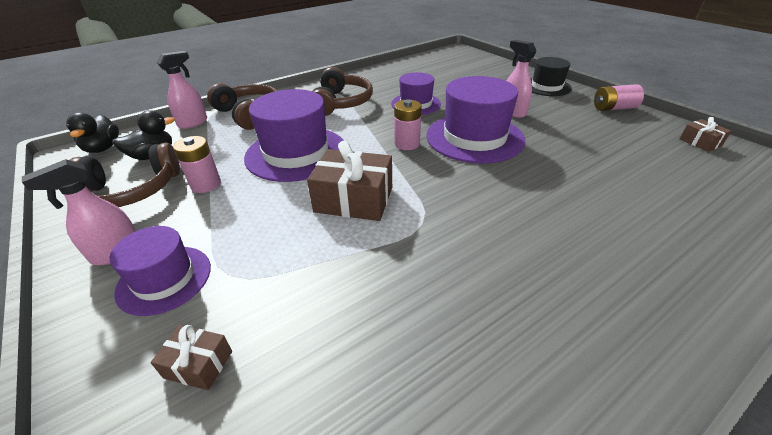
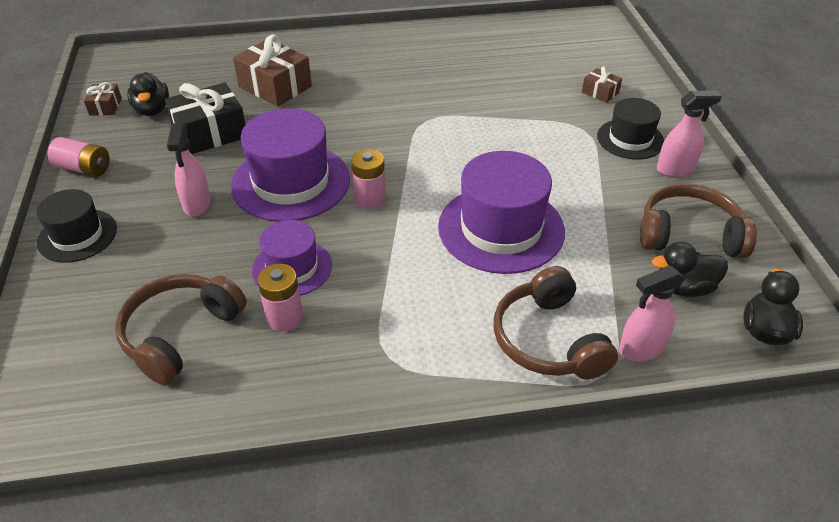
camera: 155 degrees left, 5 degrees up
purple hat [110,226,211,316] -> black hat [597,98,664,160]
pink battery [173,136,221,193] -> pink battery moved to [257,264,303,332]
brown gift [307,141,392,221] -> brown gift moved to [233,34,312,107]
brown headphones [312,67,373,116] -> brown headphones moved to [115,274,247,385]
none -> black duck [127,72,169,116]
none -> black gift [165,83,246,154]

